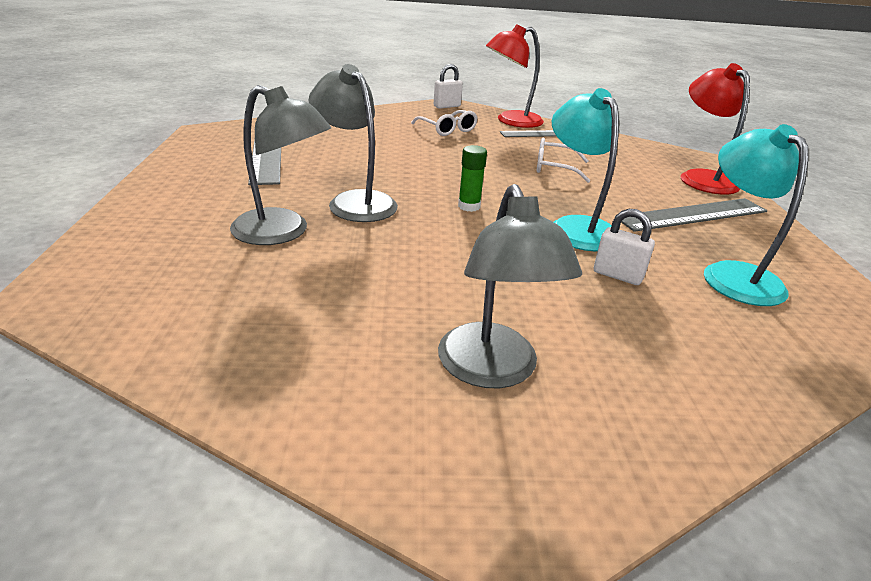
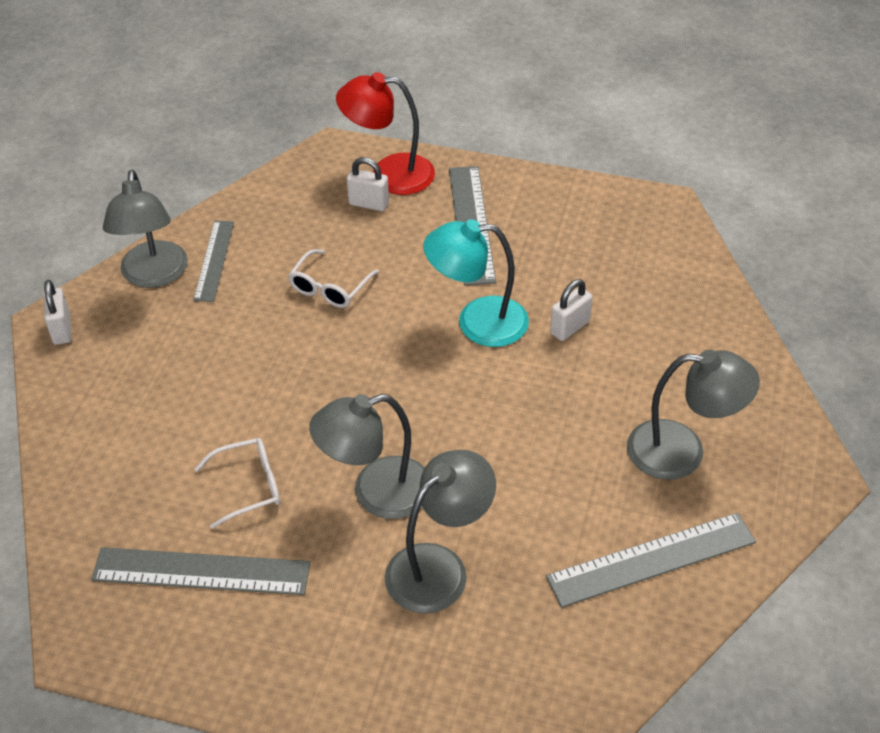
camera: 70 degrees left, 15 degrees up
white glasses [411,110,478,136] -> white glasses moved to [195,438,280,529]
green glue stick [458,145,487,212] -> none
red lamp [486,24,544,128] -> grey lamp [103,170,188,288]
turquoise lamp [704,124,808,306] -> none
none -> white padlock [347,157,389,211]
none -> grey ruler [546,513,756,608]

